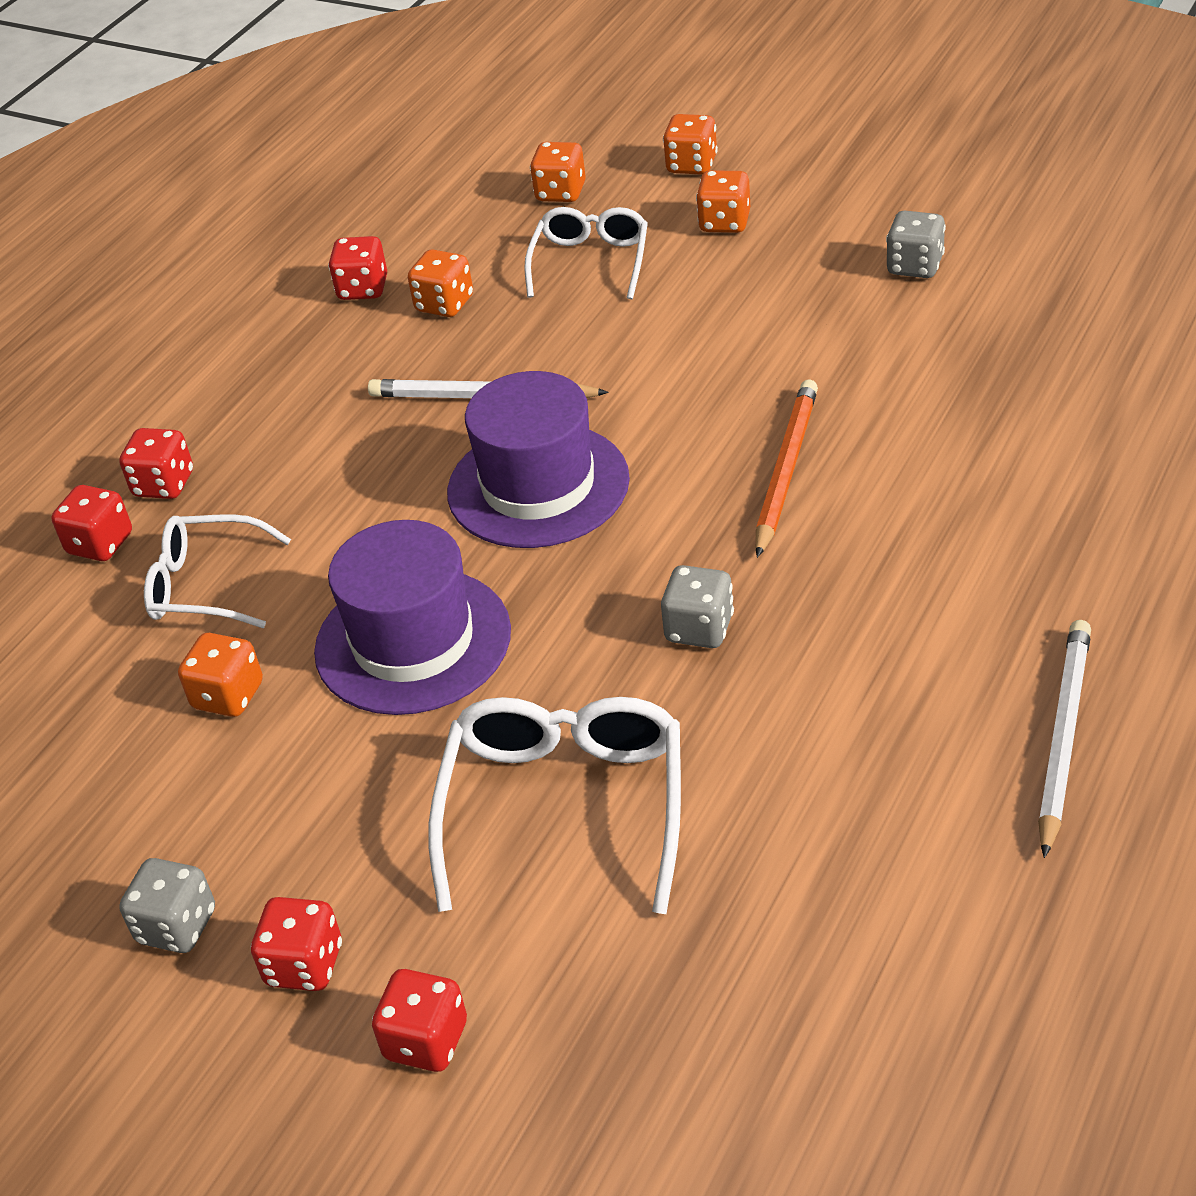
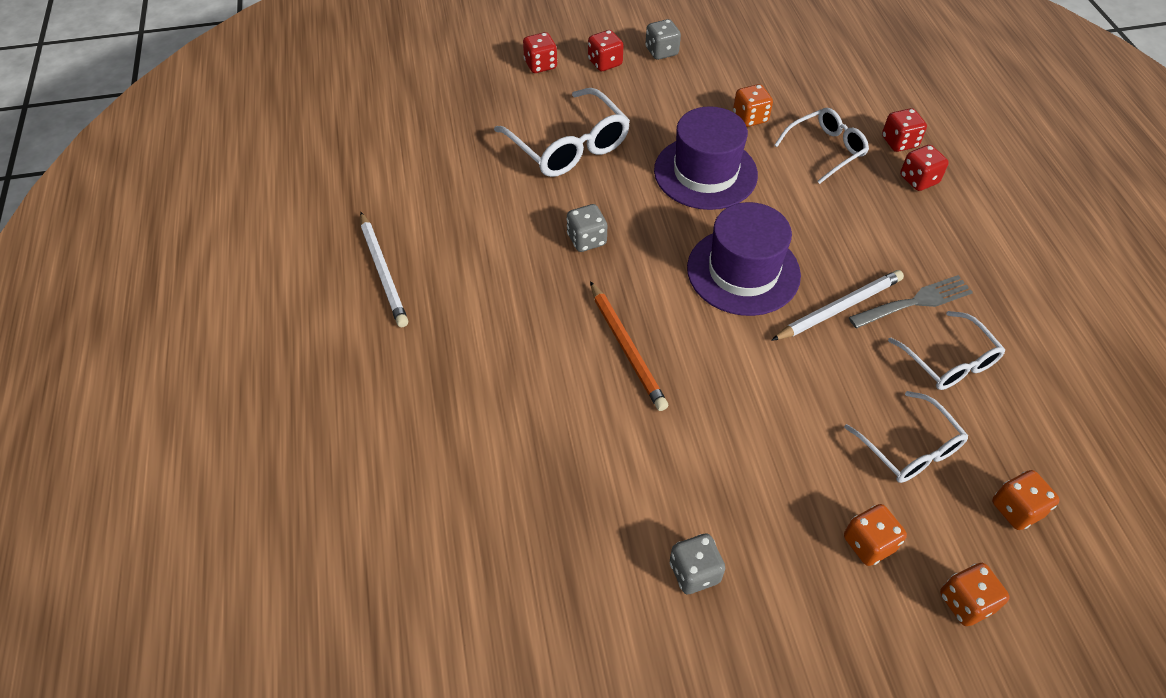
camera: 135 degrees right, 10 degrees up
red dice [328,236,387,300] -> none
orange dice [408,249,473,317] -> white glasses [888,311,1005,390]
none -> grey fork [849,275,973,328]

